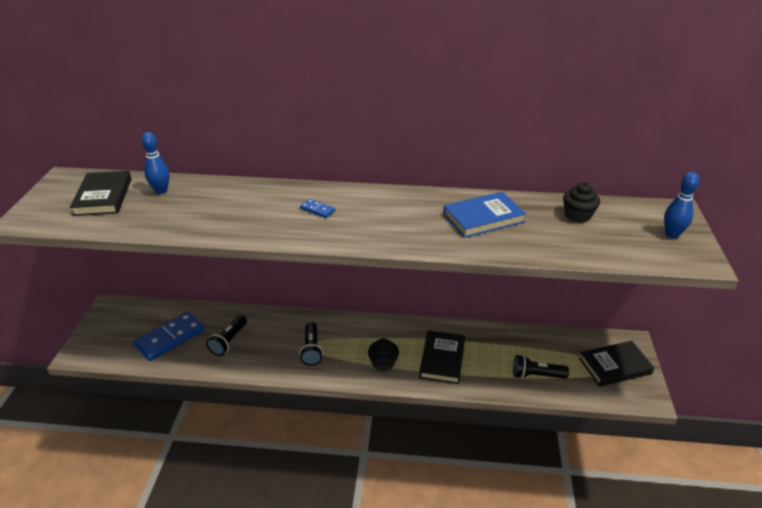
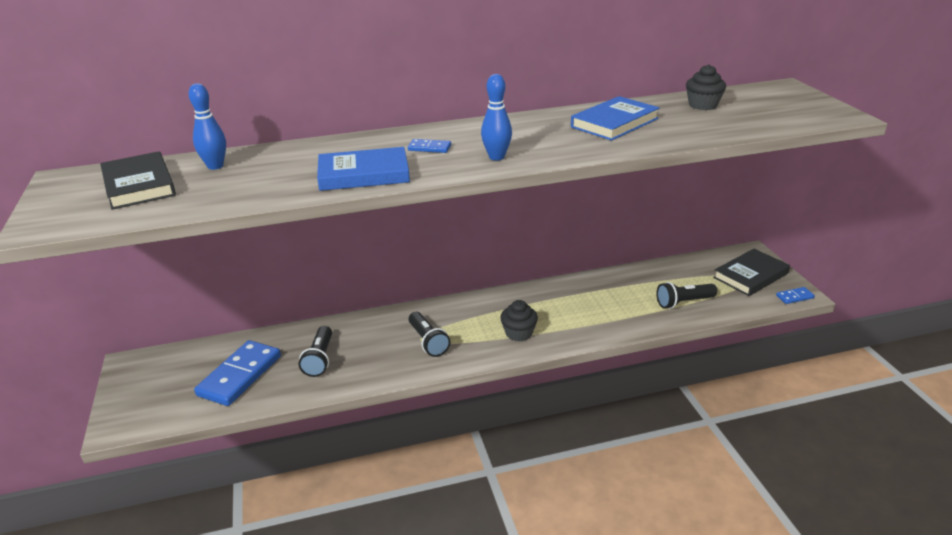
camera: 20 degrees left, 5 degrees down
black book [419,330,465,384] -> none
blue bowling pin [664,172,699,238] -> blue bowling pin moved to [481,74,512,161]
none -> blue book [317,147,410,191]
none -> blue domino [776,287,815,304]

